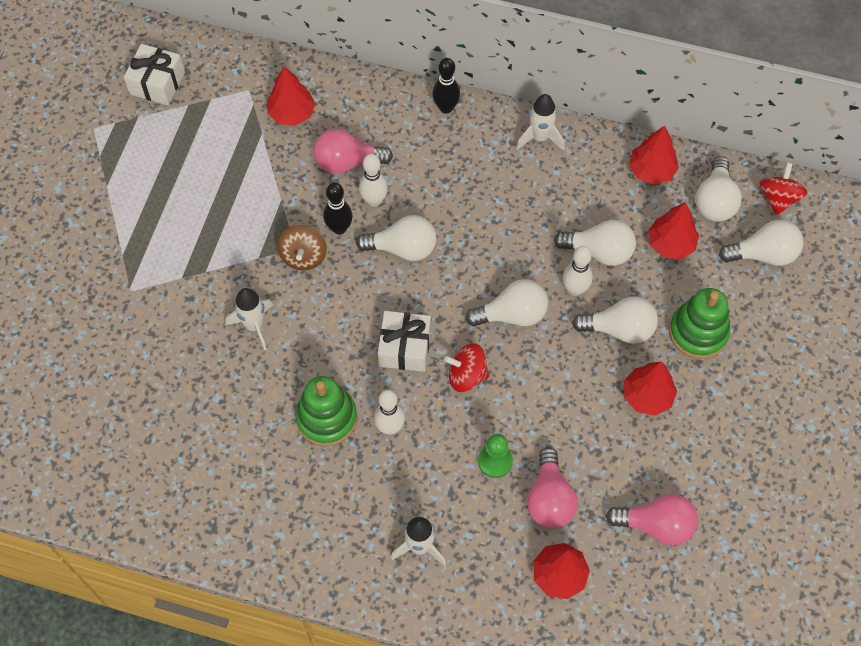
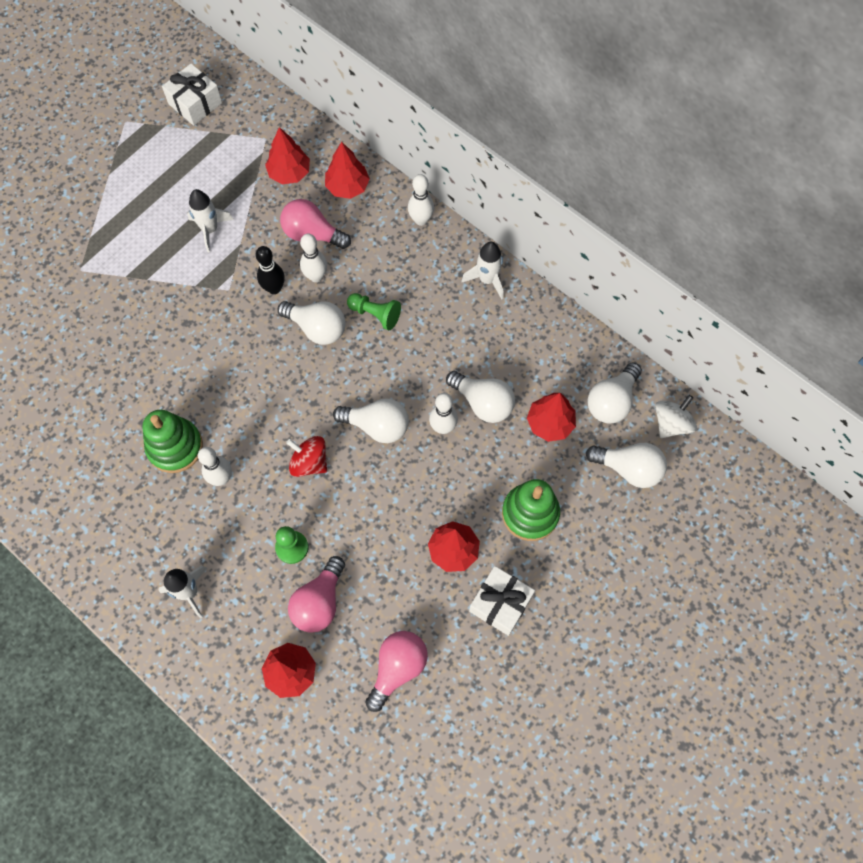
camera: 25 degrees right, 5 degrees up
white rocket [225,288,273,350] -> white rocket moved to [187,189,234,252]
brown spinning top [277,225,327,271] -> none
white gift [378,311,431,372] -> white gift moved to [469,566,535,636]
black bowling pin [432,58,460,113] -> white bowling pin [408,174,434,226]
white light bulb [572,297,658,344] -> none
pink light bulb [606,494,698,545] -> pink light bulb turned 90 degrees counterclockwise [365,631,428,712]
red tree [629,126,679,185] -> red tree moved to [325,142,370,199]
red spinning top [759,162,808,215] -> white spinning top [655,395,697,438]
none -> green pawn [347,293,401,330]

